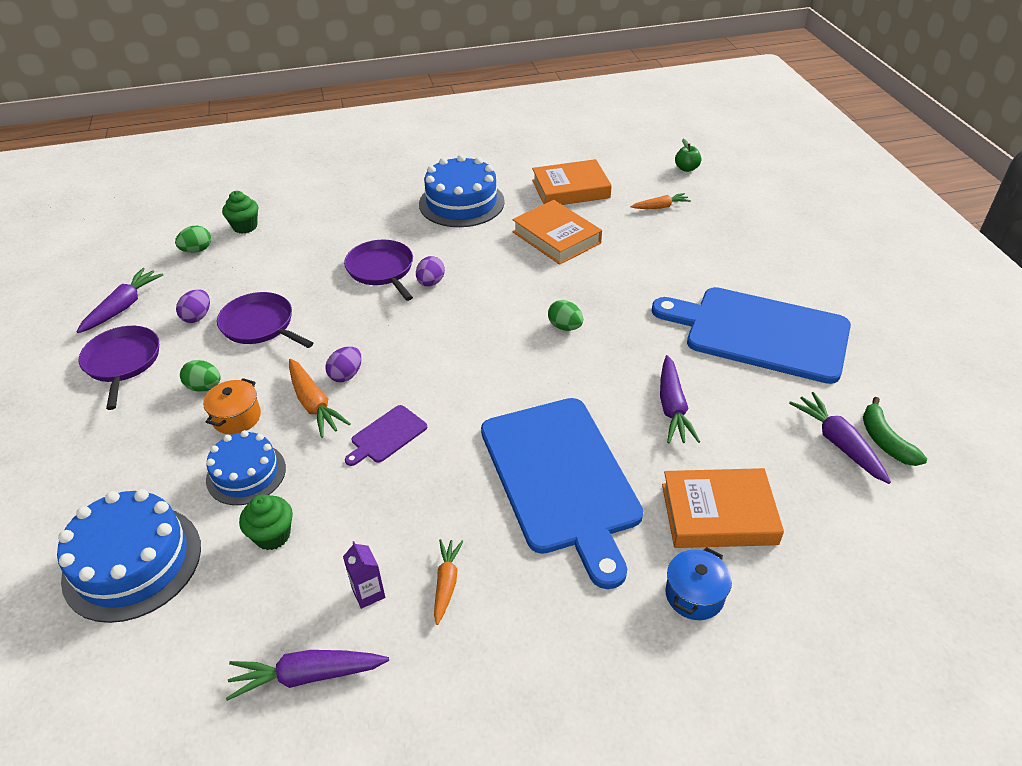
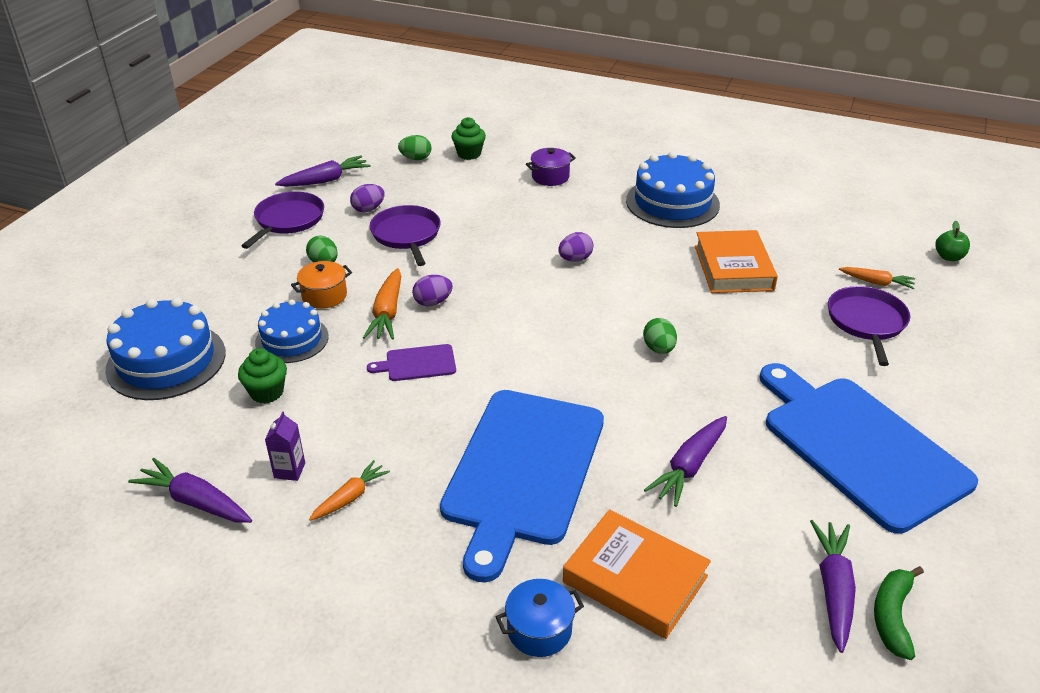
camera: 35 degrees right, 5 degrees down
purple pan [344,240,413,301] -> purple pan moved to [828,286,910,366]
orange book [532,159,612,205] -> none
none -> purple pot [526,148,576,186]

